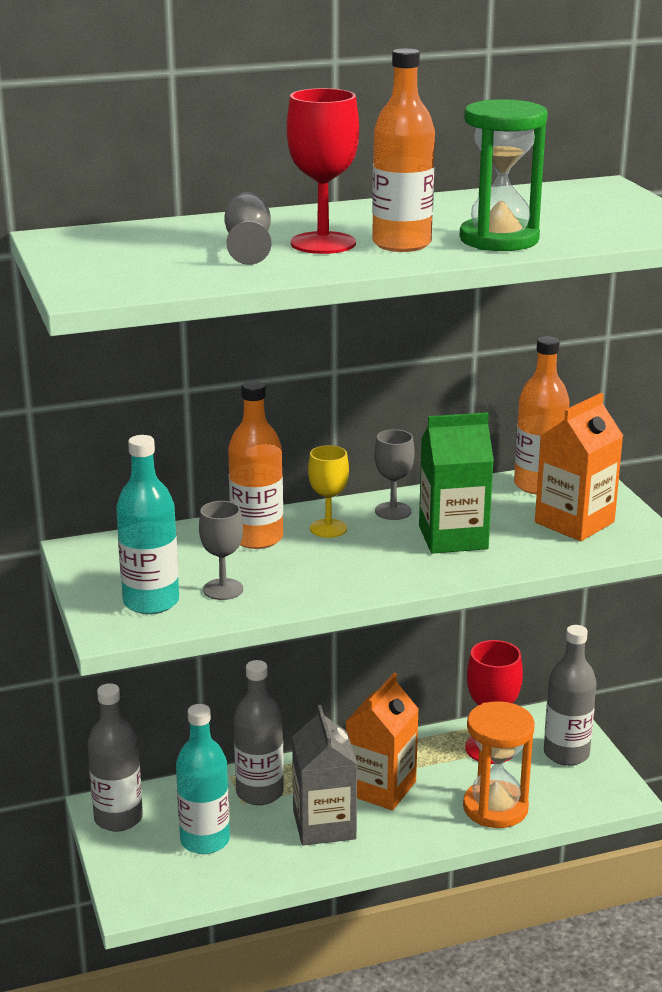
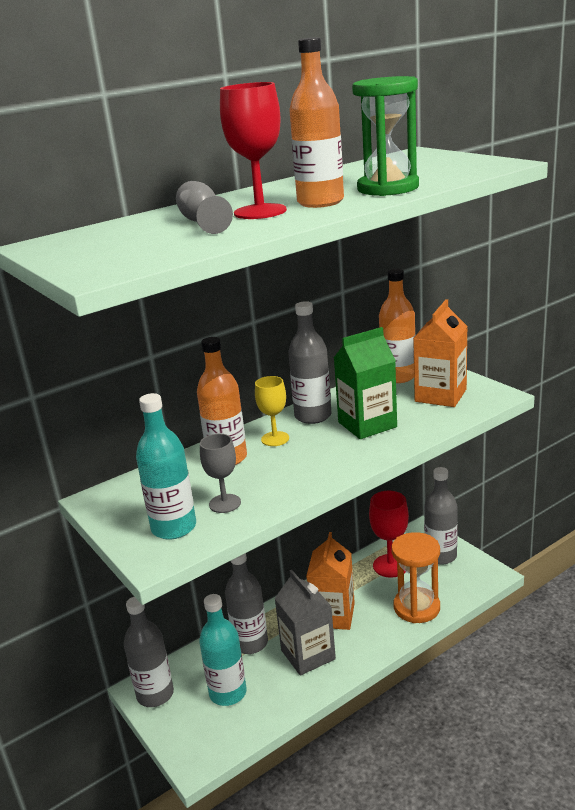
camera: 15 degrees left, 0 degrees up
grey goblet [374,429,415,520] -> grey bottle [288,301,332,424]

